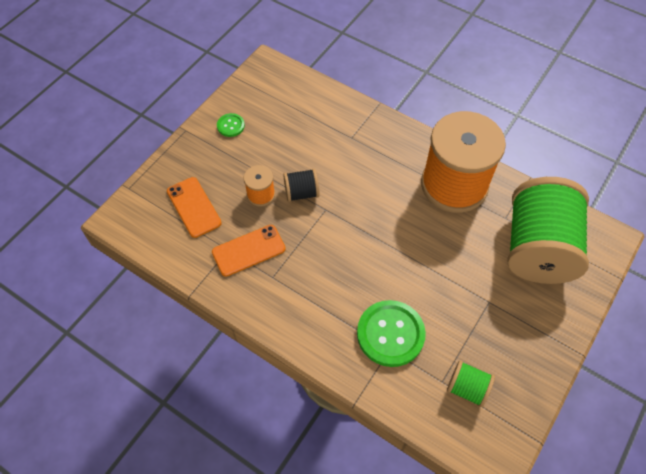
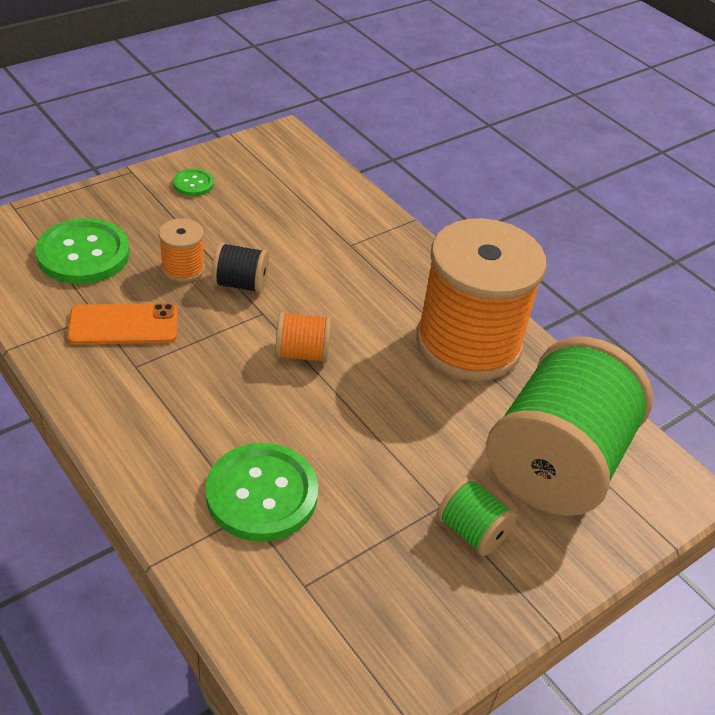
camera: 15 degrees right, 15 degrees down
orange phone [167,177,222,238] -> green button [35,218,130,284]
green spool [447,360,495,407] -> green spool moved to [437,477,517,556]
none -> orange spool [275,312,331,363]

